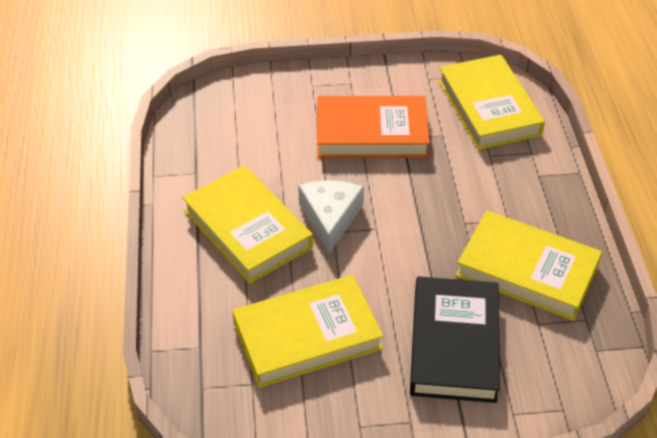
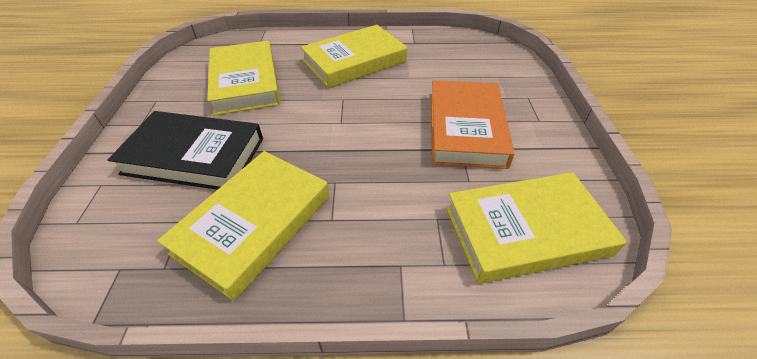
camera: 95 degrees right, 0 degrees up
white cheese [298,181,364,253] -> none

